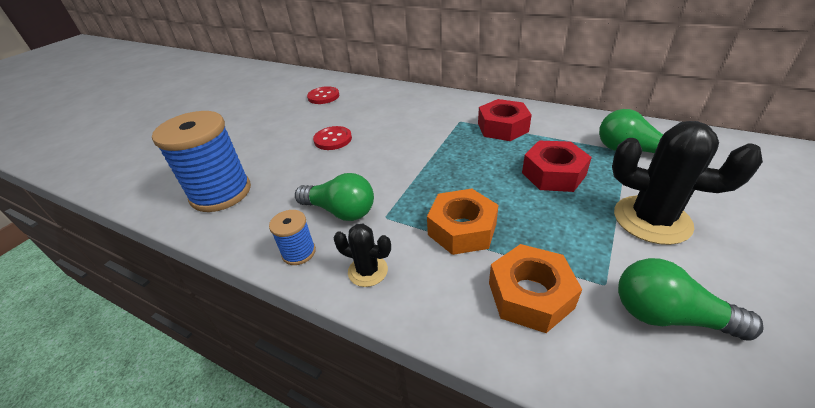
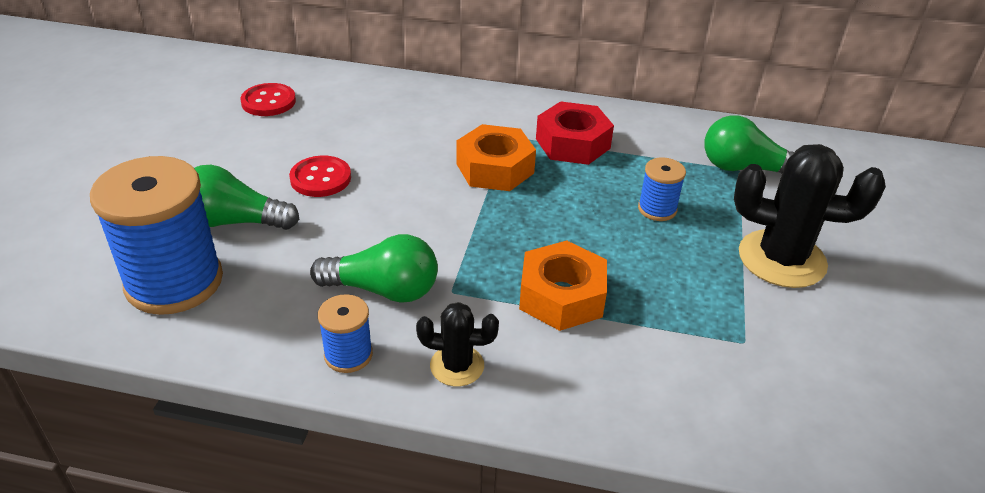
camera: 20 degrees left, 0 degrees up
orange nut [489,244,582,333] -> orange nut moved to [457,124,536,191]
red nut [522,141,592,192] -> blue spool [638,157,686,221]
green light bulb [618,258,764,341] -> green light bulb moved to [194,165,299,230]

